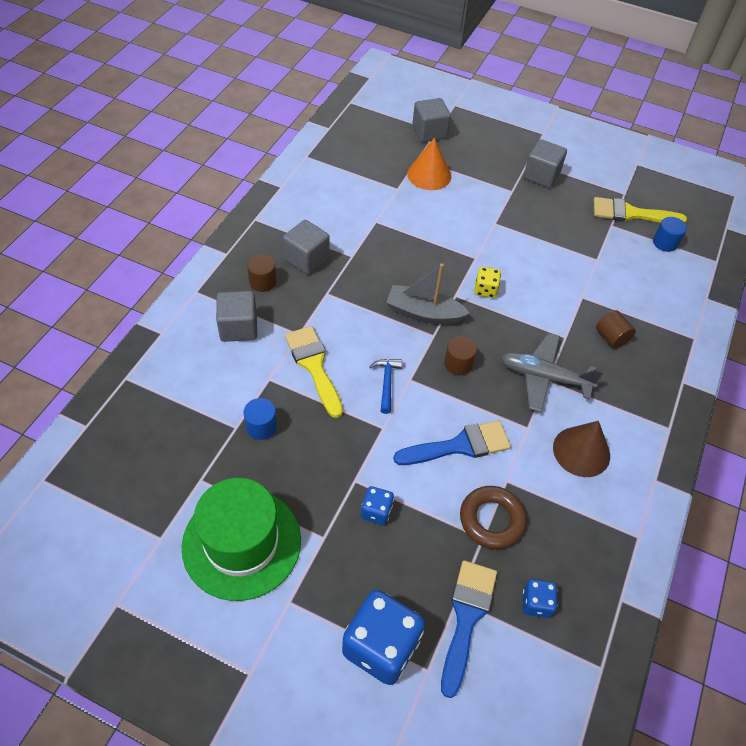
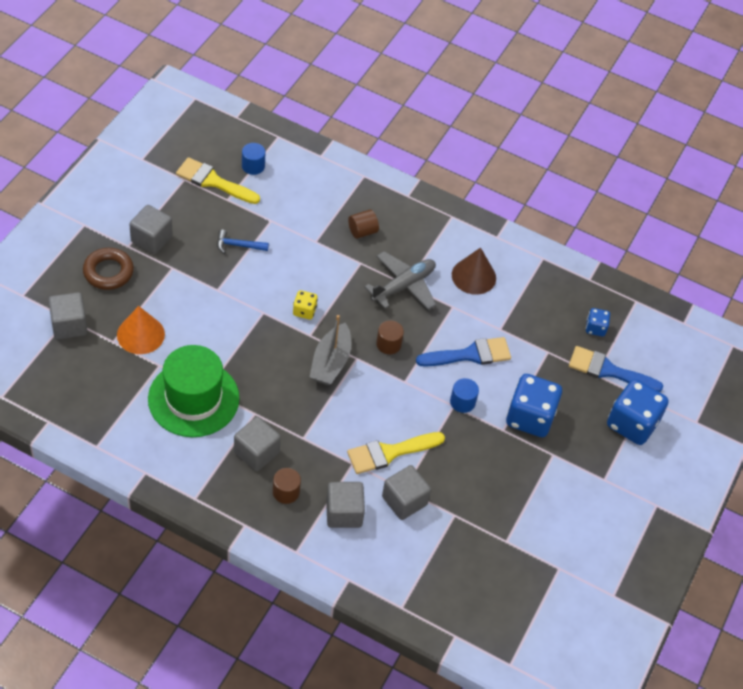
camera: 90 degrees left, 0 degrees up
green hat [182,478,301,601] -> green hat moved to [148,345,239,437]
blue cylinder [244,398,277,440] -> blue cylinder moved to [450,378,479,413]
blue dice [361,486,394,525] -> blue dice [506,374,562,437], size x2.05
blue hammer [370,359,402,414] -> blue hammer moved to [217,230,269,254]
blue brush [393,421,511,465] -> blue brush turned 90 degrees clockwise [416,337,511,367]
brown ring [460,486,527,549] -> brown ring moved to [83,248,134,290]
grey plane [501,333,604,412] -> grey plane turned 150 degrees counterclockwise [364,251,436,310]
yellow brush [594,197,687,223] -> yellow brush turned 105 degrees clockwise [176,157,260,204]
none -> grey cube [382,465,431,520]

